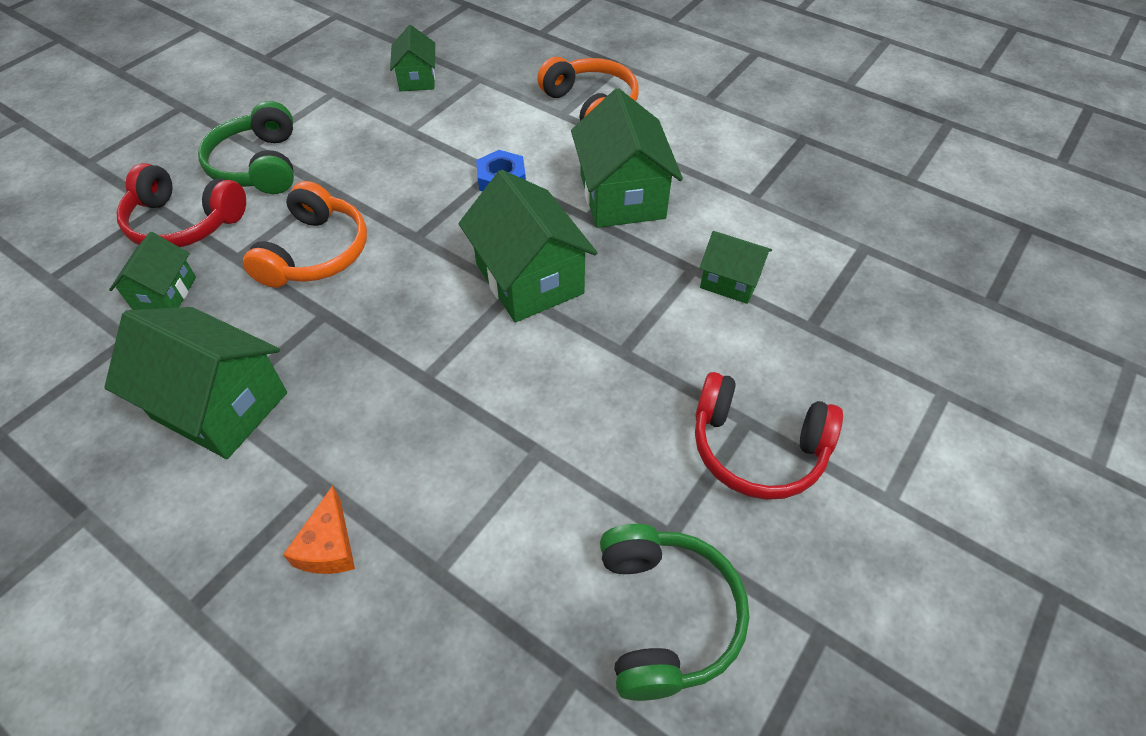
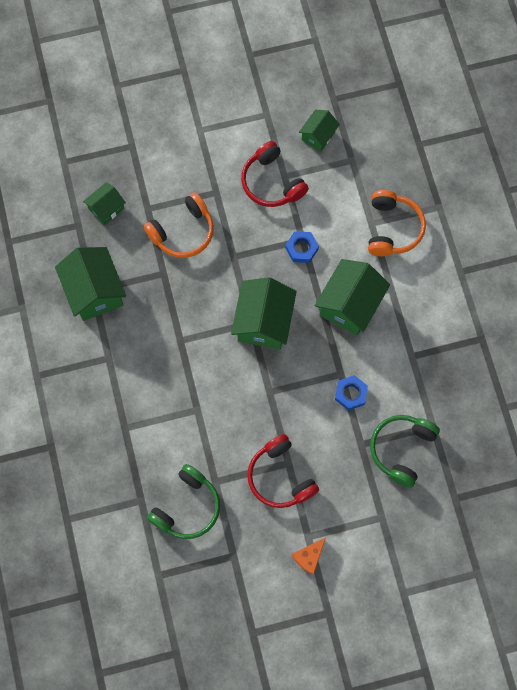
camera: 40 degrees right, 20 degrees up
red headphones [117,163,246,247] -> red headphones moved to [241,141,309,207]
green headphones [198,101,294,194] -> green headphones moved to [370,415,440,488]
orange cheese [283,485,355,574] -> orange cheese moved to [292,538,326,574]
green house [699,231,772,304] -> blue nut [335,375,368,411]

